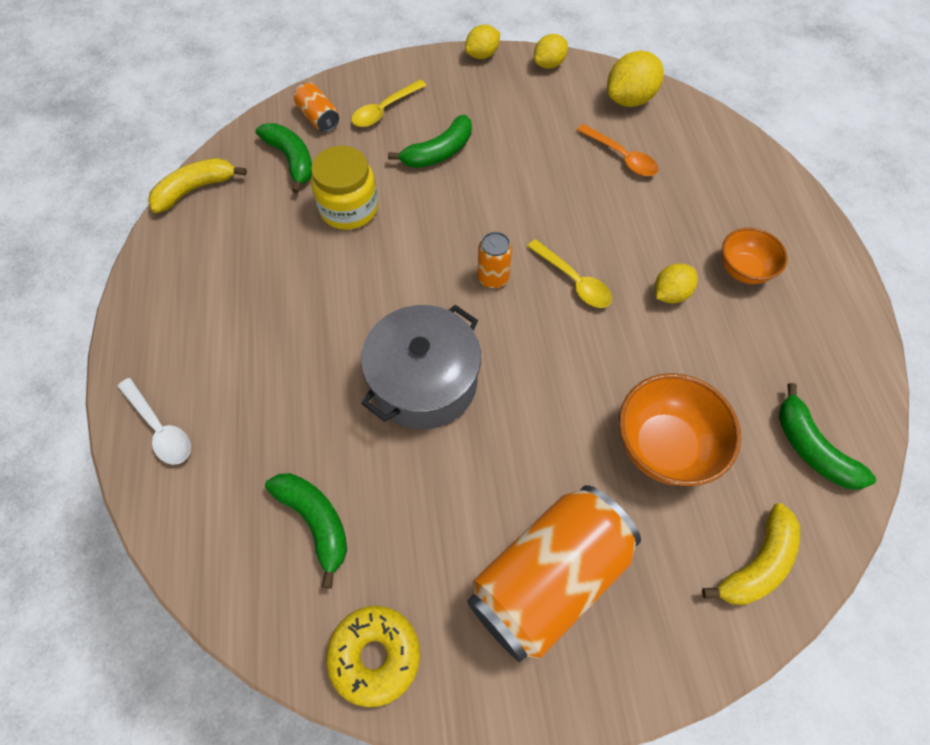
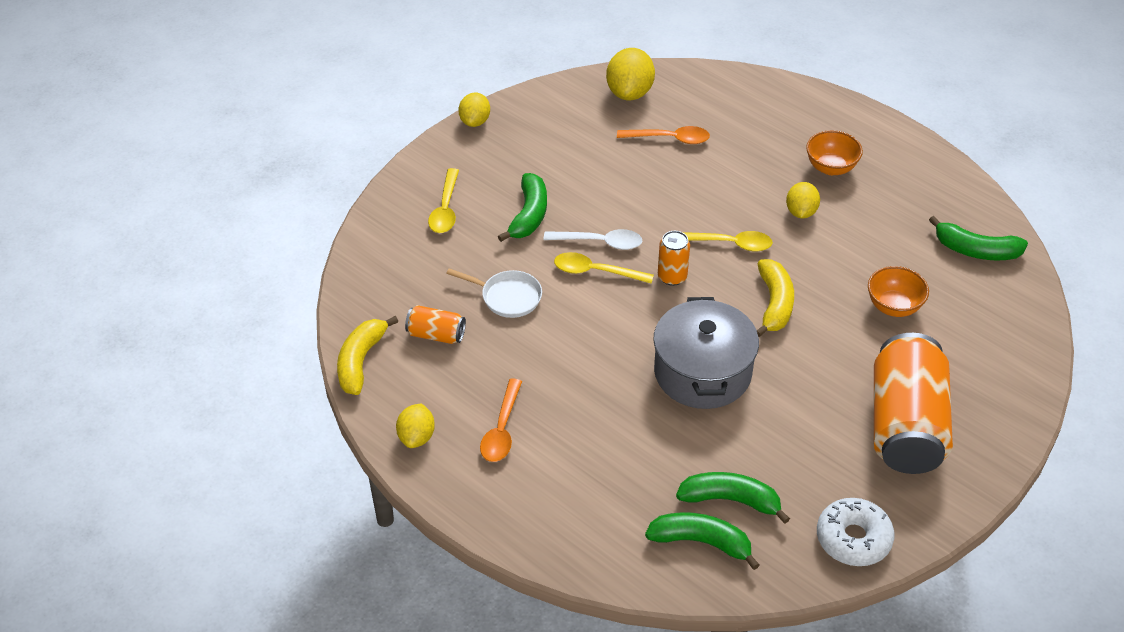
camera: 40 degrees left, 15 degrees down
white spoon [118,378,191,465] -> white spoon moved to [544,229,642,250]
green banana [256,123,312,194] -> green banana moved to [645,512,760,570]
orange can [294,83,339,132] -> orange can moved to [405,305,466,344]
yellow jar [311,146,378,230] -> white pan [446,268,542,318]
yellow donut [326,606,420,707] -> white donut [817,498,894,566]
yellow lemon [534,34,568,69] -> yellow lemon moved to [396,404,435,448]
orange bowl [619,373,741,486] -> orange bowl [868,266,929,317], size x0.63
yellow banana [702,503,800,605] -> yellow banana moved to [757,259,794,337]
none -> orange spoon [480,379,522,462]
none -> yellow spoon [554,252,654,284]

